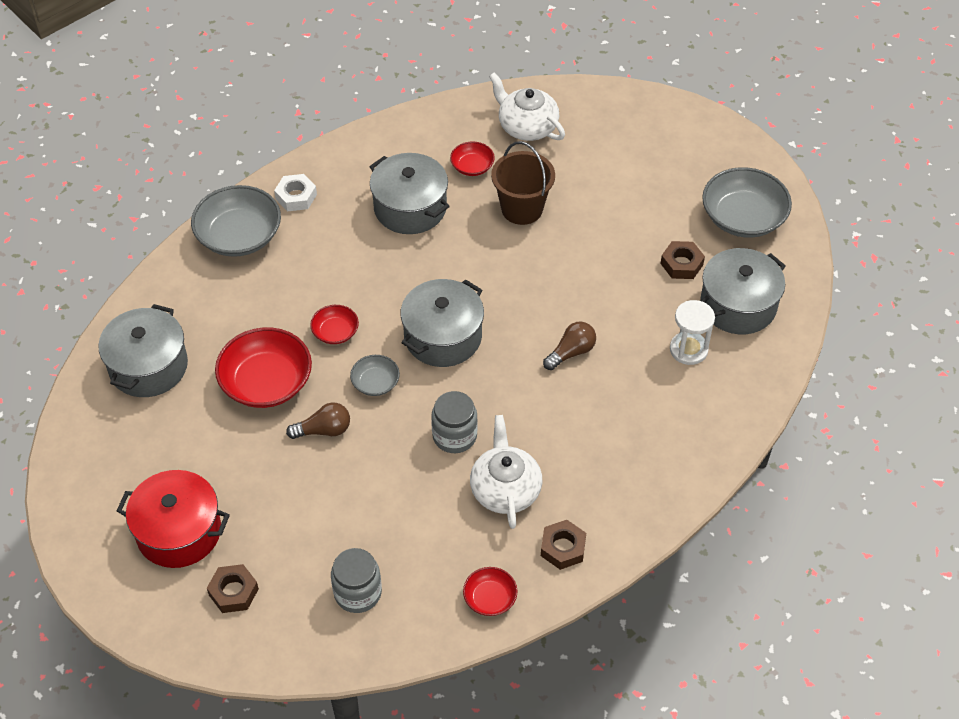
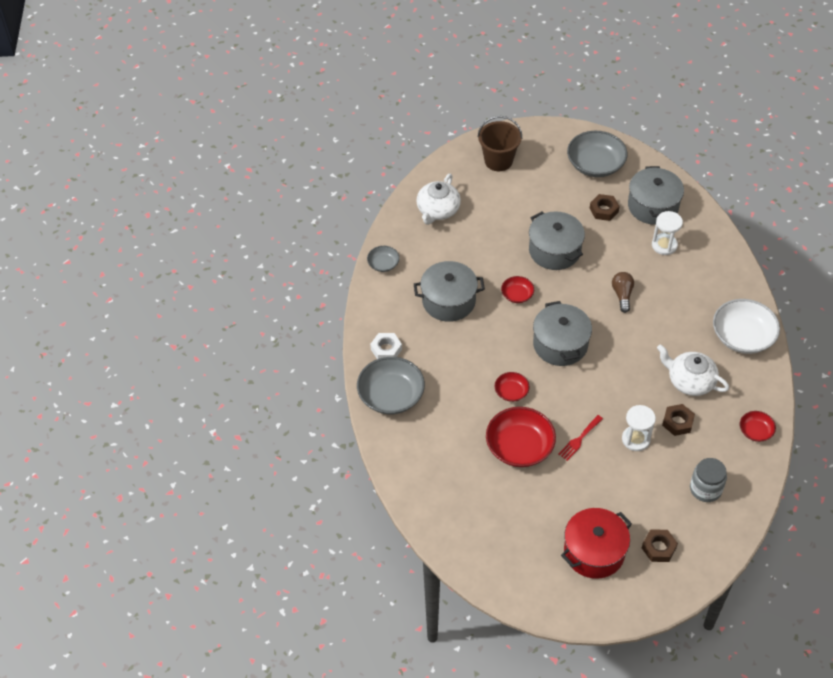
camera: 50 degrees left, 0 degrees up
grey pot [98,304,188,397] -> grey pot moved to [529,211,585,270]
brown light bulb [286,403,350,439] -> red fork [558,415,603,461]
grey bowl [350,355,400,396] -> grey bowl moved to [367,246,400,272]
grey jar [431,391,478,453] -> none
red bowl [450,141,495,176] -> red bowl moved to [501,276,534,303]
white teapot [489,73,565,141] -> white teapot turned 60 degrees counterclockwise [416,174,461,225]
brown bucket [491,141,555,225] -> brown bucket moved to [478,116,522,171]
brown nut [541,520,586,570] -> brown nut moved to [662,404,695,436]
none -> white hourglass [622,405,656,451]
none -> white bowl [713,299,780,354]

